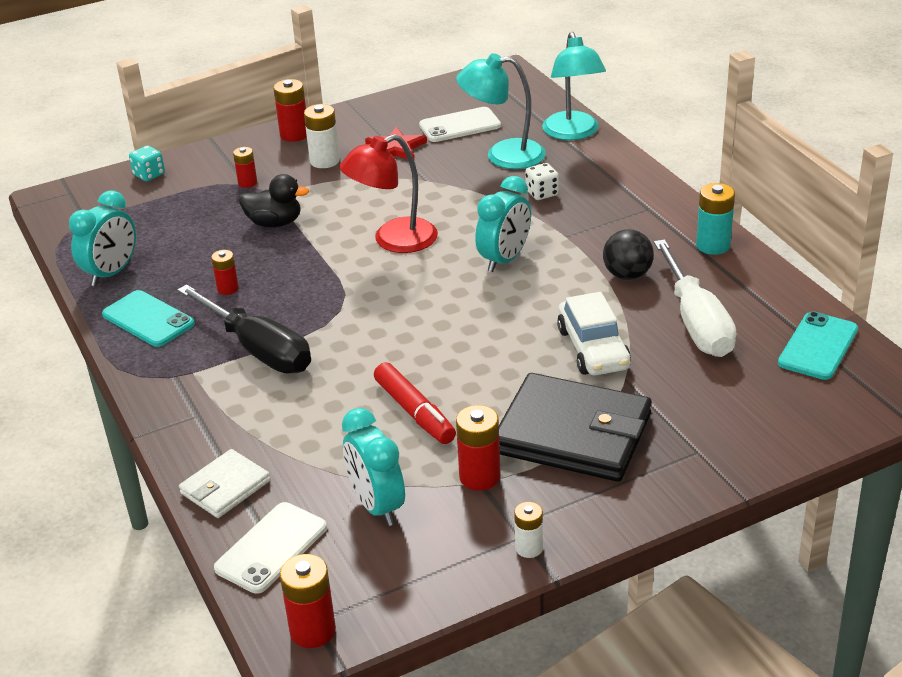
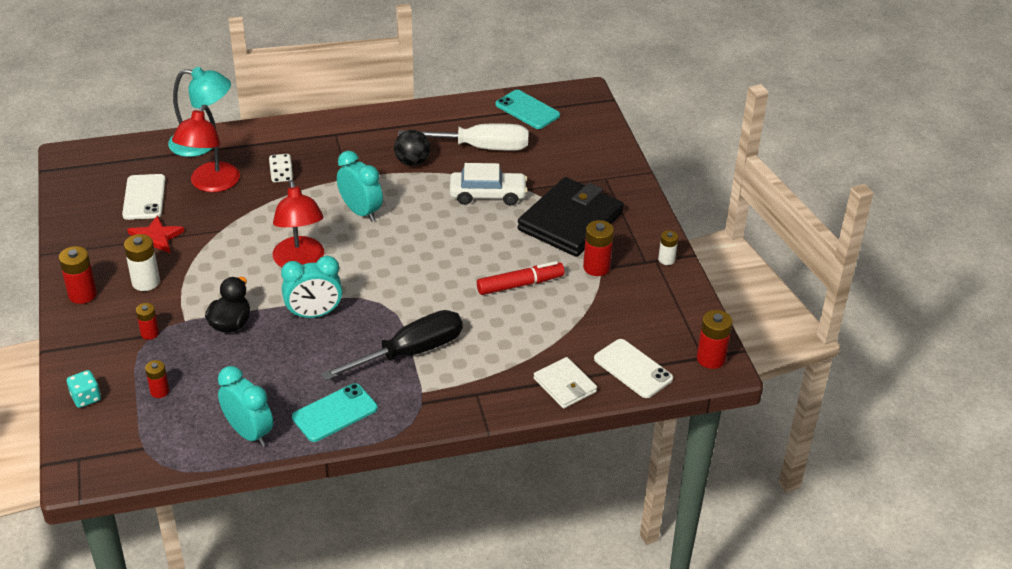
camera: 80 degrees left, 5 degrees up
red battery [211,250,239,295] -> red battery moved to [145,360,169,398]
turquoise clock [342,408,405,526] -> turquoise clock moved to [281,256,343,319]
turquoise lamp [456,53,546,169] -> red lamp [172,105,240,192]
turquoise battery [696,183,735,255] -> none

